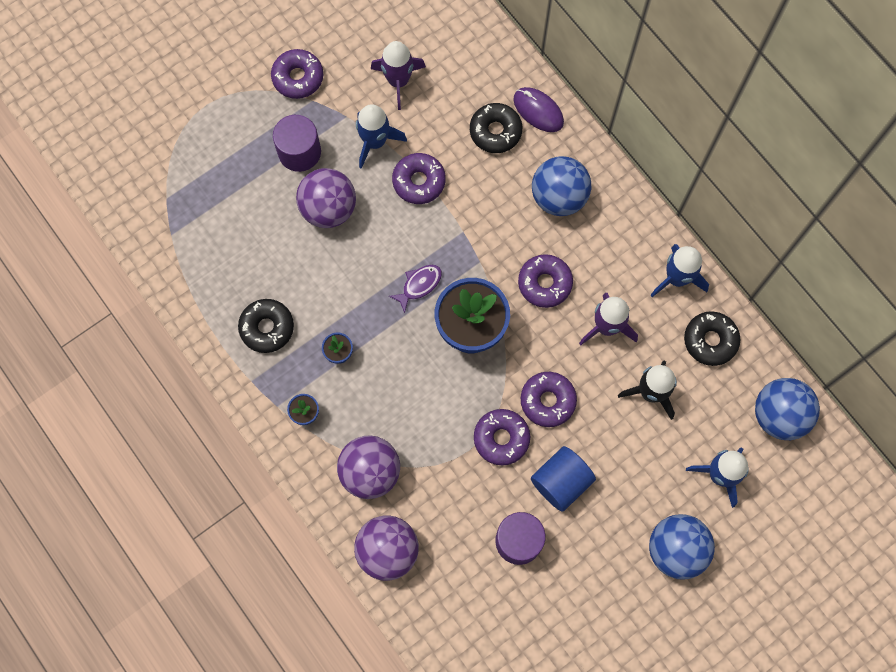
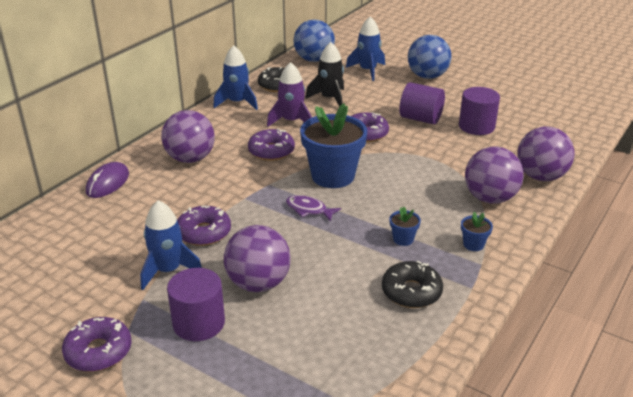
camera: 110 degrees left, 40 degrees down
purple rocket [371,41,426,110] -> none
black donut [470,103,522,153] -> none
purple donut [474,409,530,466] -> none
blue cylinder [531,446,596,512] -> purple cylinder [399,82,445,124]
blue ball [532,156,591,216] -> purple ball [161,110,215,163]

